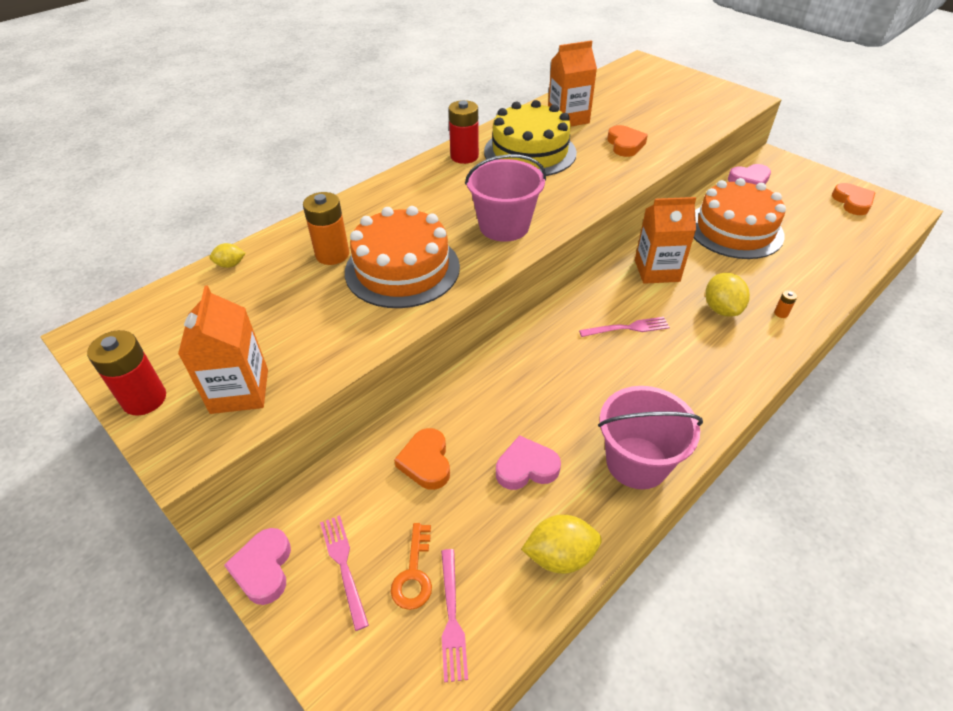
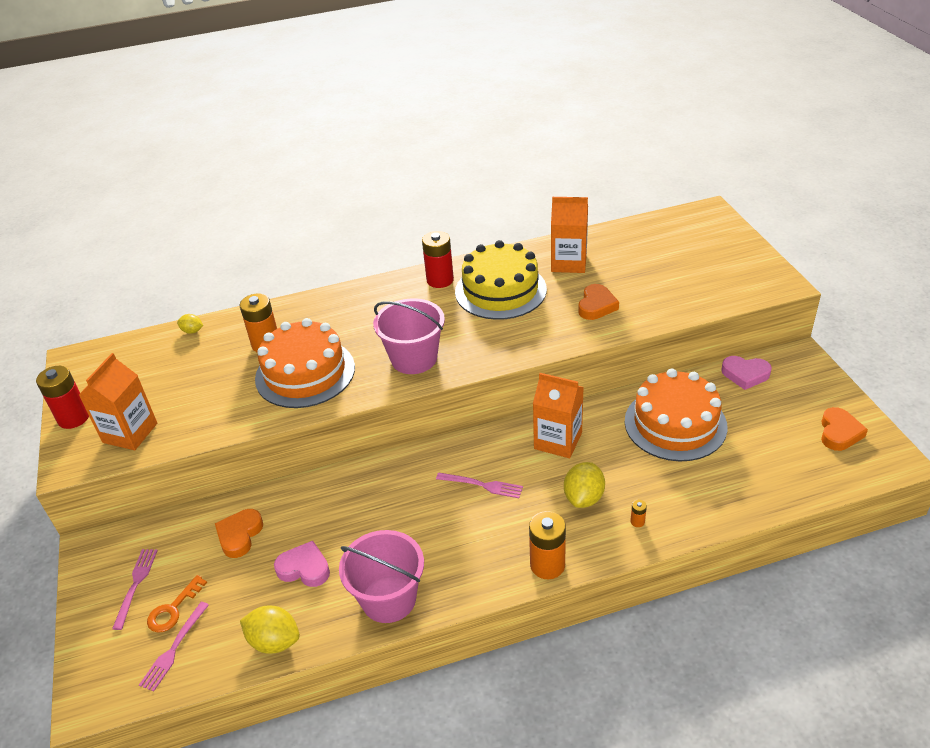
camera: 30 degrees right, 5 degrees down
pink heart [224,528,291,605] -> none
none -> orange battery [529,511,566,579]

